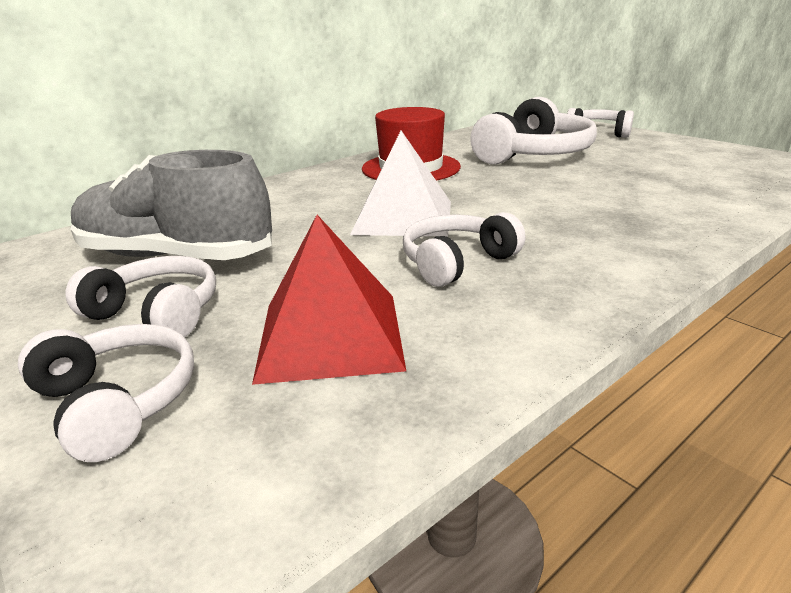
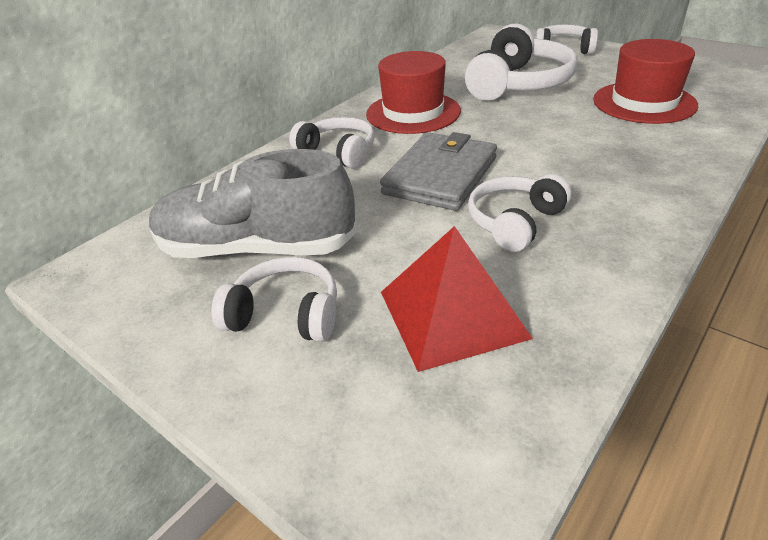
camera: 10 degrees left, 10 degrees up
white headphones [18,324,195,462] -> white headphones moved to [289,117,375,169]
white pyramid [350,131,451,236] -> grey wallet [380,132,497,211]
none -> red hat [593,39,698,124]

